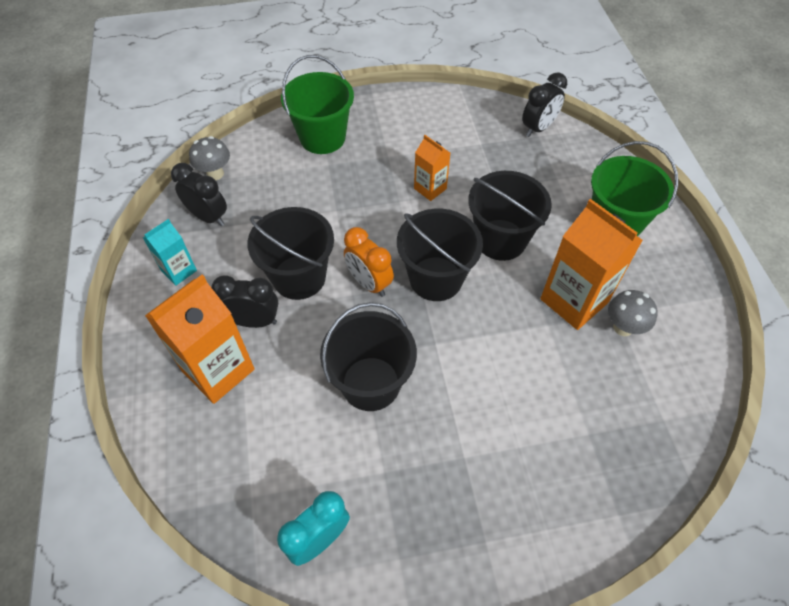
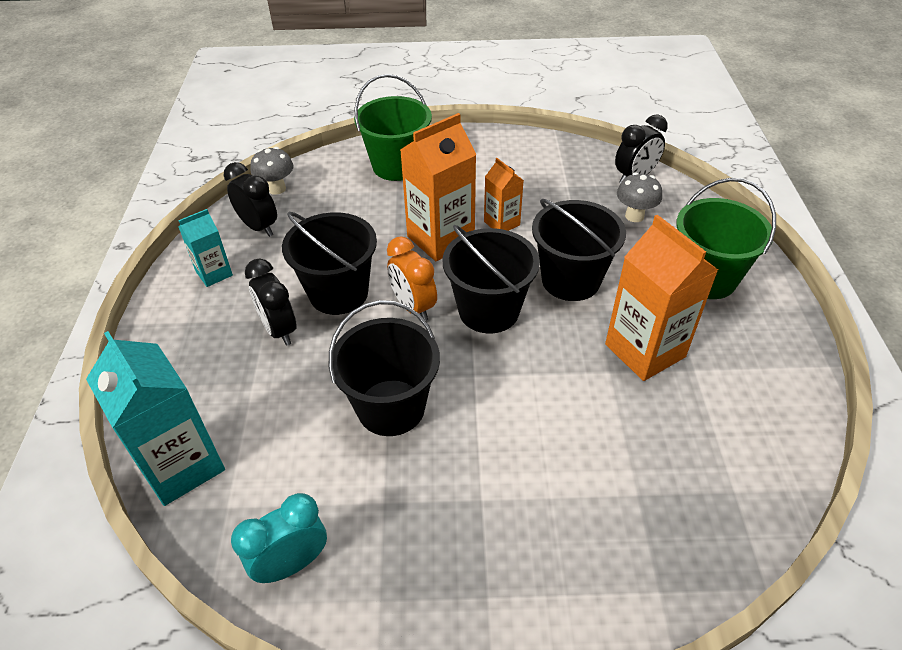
camera: 10 degrees right, 10 degrees down
orange carton [145,275,255,404] -> orange carton moved to [400,113,477,261]
black clock [211,275,278,328] -> black clock turned 135 degrees counterclockwise [245,258,297,346]
grey mushroom [608,290,658,336] -> grey mushroom moved to [617,172,662,222]
none -> turquoise carton [86,331,225,506]

